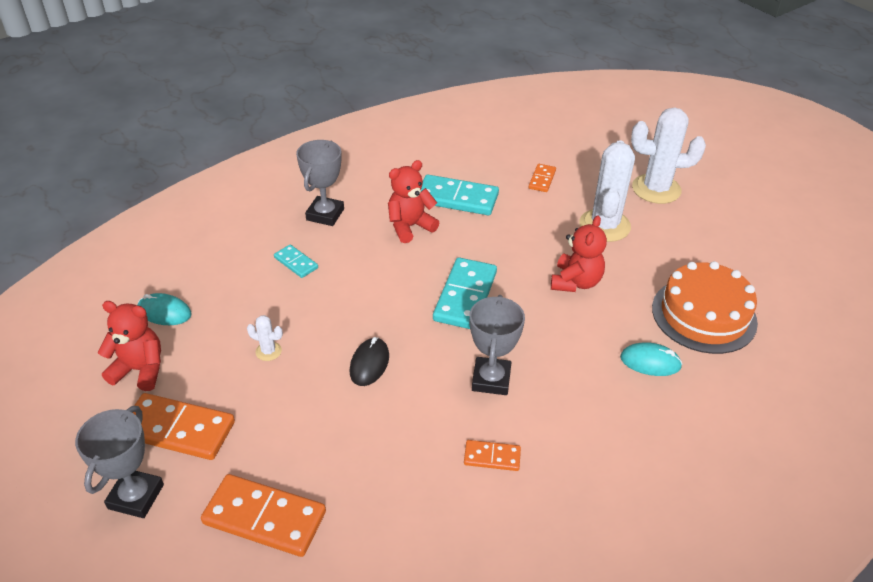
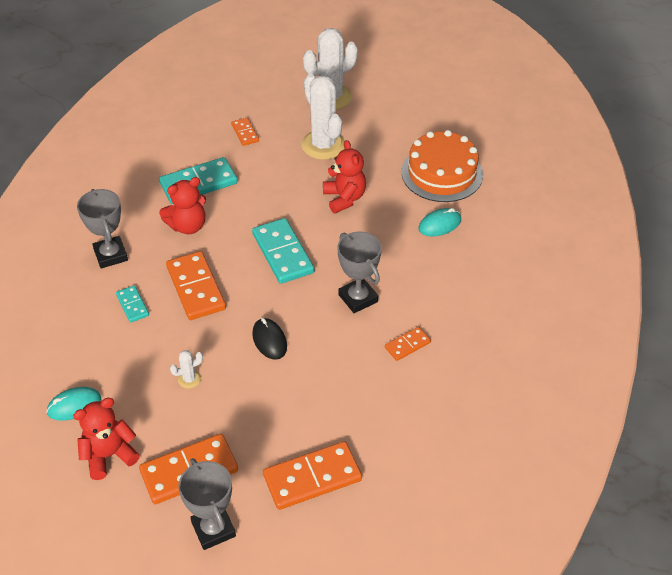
camera: 40 degrees left, 5 degrees up
turquoise domino [274,245,318,278] -> turquoise domino turned 60 degrees clockwise [116,285,149,323]
red teddy bear [388,160,439,243] -> red teddy bear turned 135 degrees counterclockwise [159,177,206,234]
none -> orange domino [166,251,226,320]

